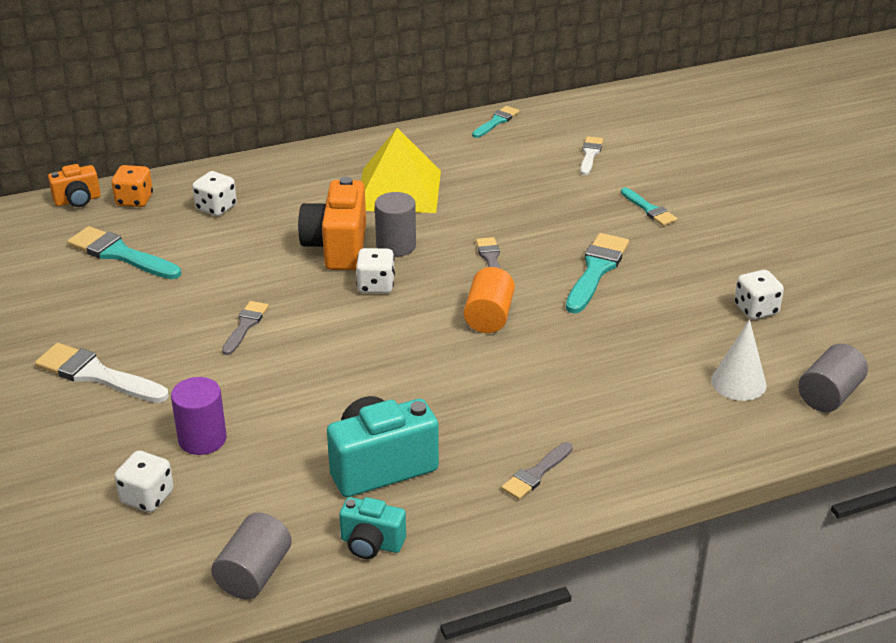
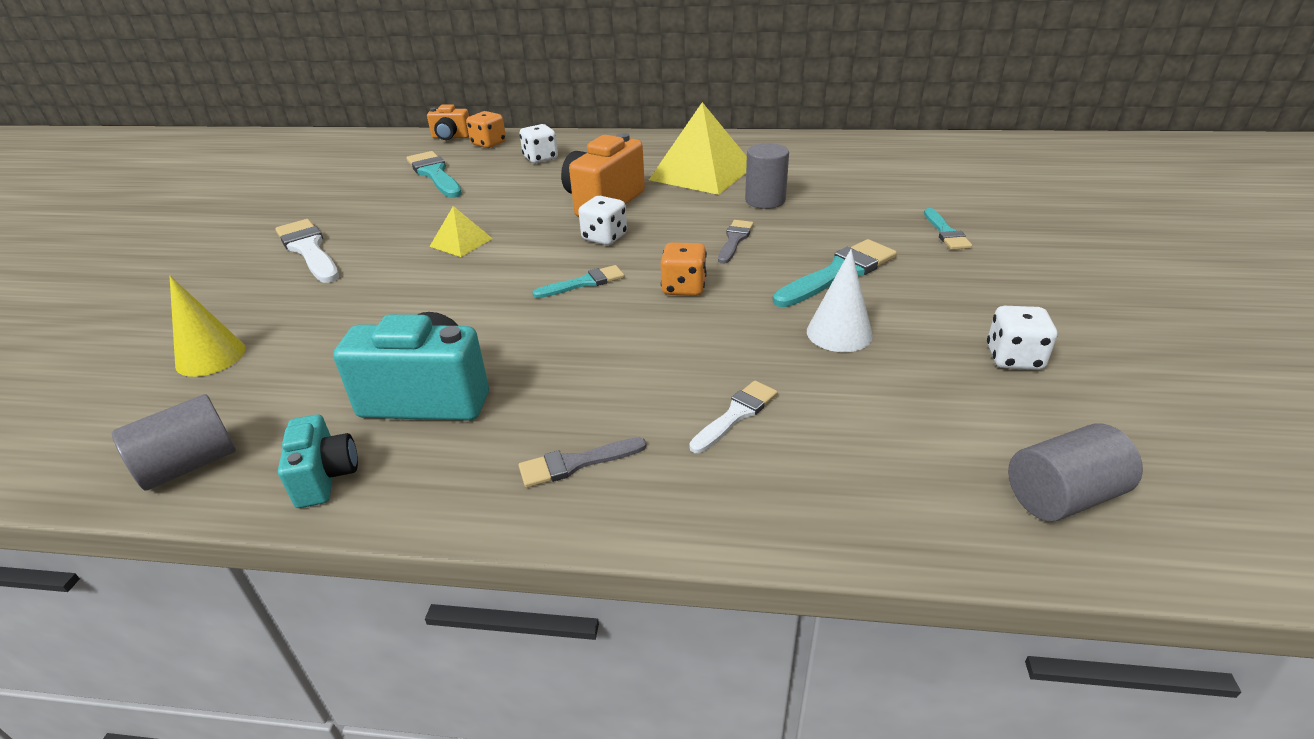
camera: 30 degrees right, 0 degrees up
white dice [115,450,174,512] -> yellow cone [170,276,246,377]
purple cylinder [171,377,227,455] -> none
grey brush [222,301,269,355] -> yellow pyramid [429,206,493,257]
turquoise camera [339,497,406,559] -> turquoise camera turned 150 degrees counterclockwise [278,414,358,508]
grey cylinder [375,192,416,257] -> grey cylinder moved to [745,143,789,209]
orange cylinder [464,267,515,333] -> orange dice [661,242,707,296]
turquoise brush [472,106,519,138] -> turquoise brush moved to [532,265,625,298]
white brush [580,136,603,175] -> white brush moved to [689,380,778,453]
white cone [711,319,767,401] -> white cone moved to [807,249,873,352]

